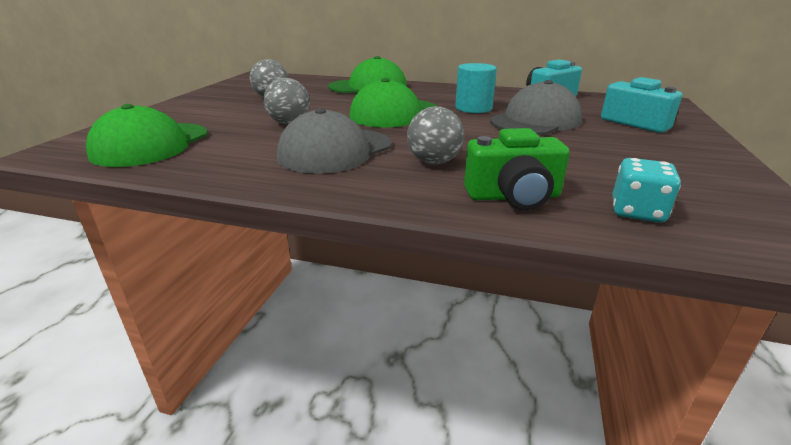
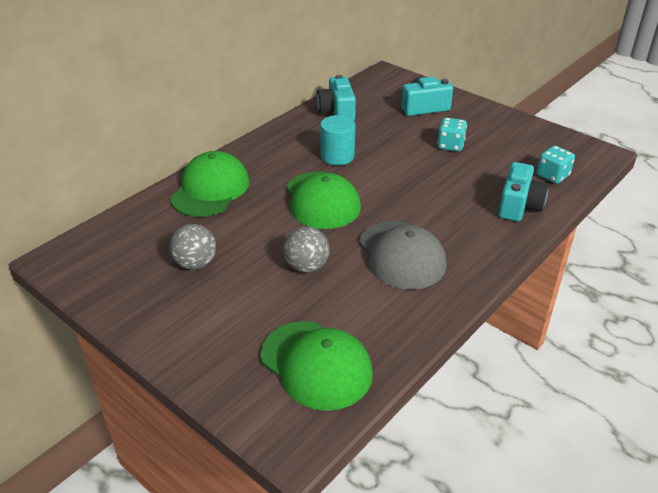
camera: 65 degrees left, 10 degrees up
grey ball [407,106,464,165] -> none
green camera [464,128,570,210] -> turquoise camera [498,162,548,221]
grey cap [490,80,582,135] -> none
none -> turquoise dice [437,117,467,152]

